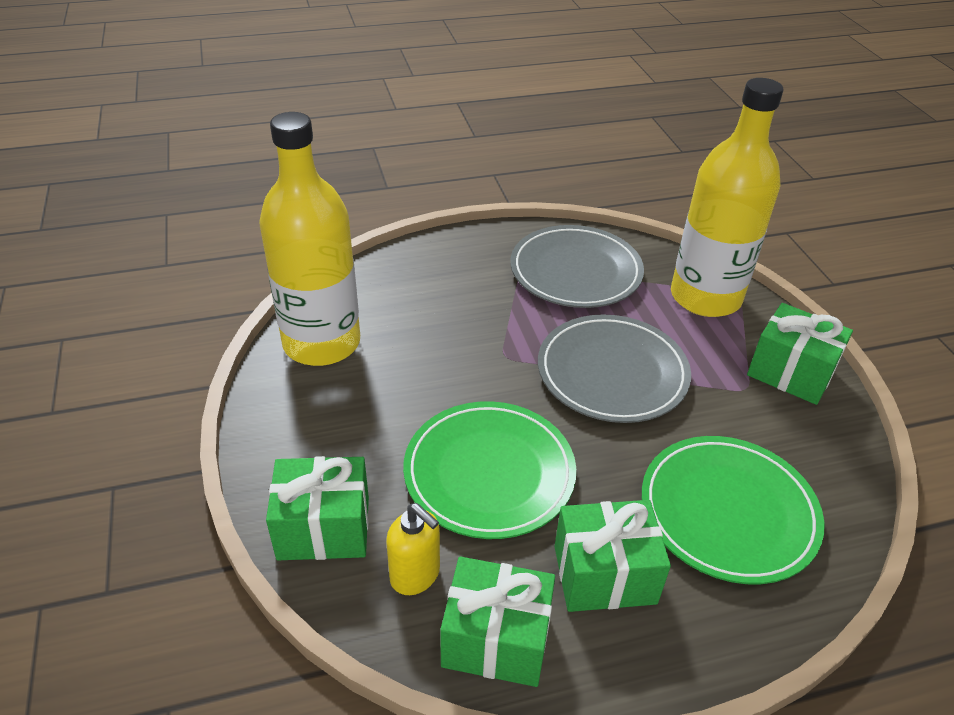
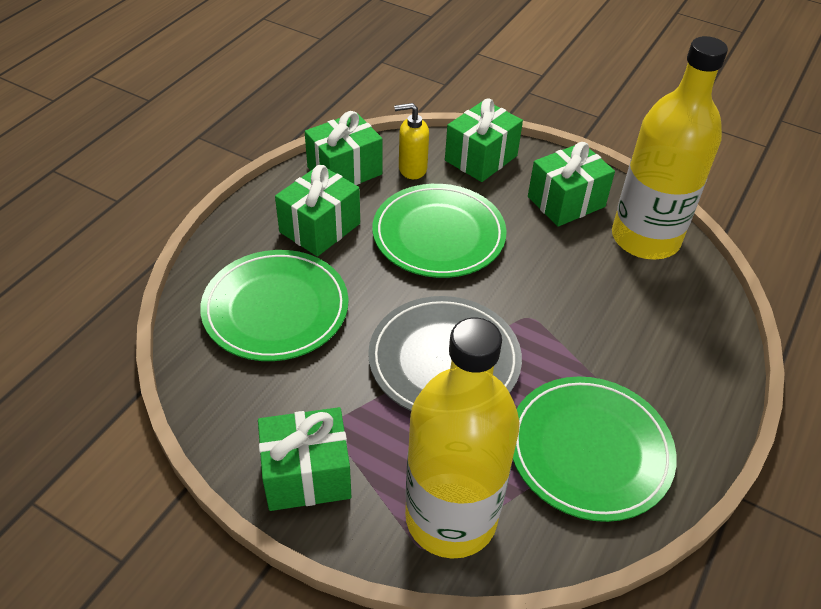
camera: 135 degrees right, 5 degrees up
grey plate [510,225,644,308] -> green plate [513,376,677,522]
none -> green gift [528,142,615,227]

